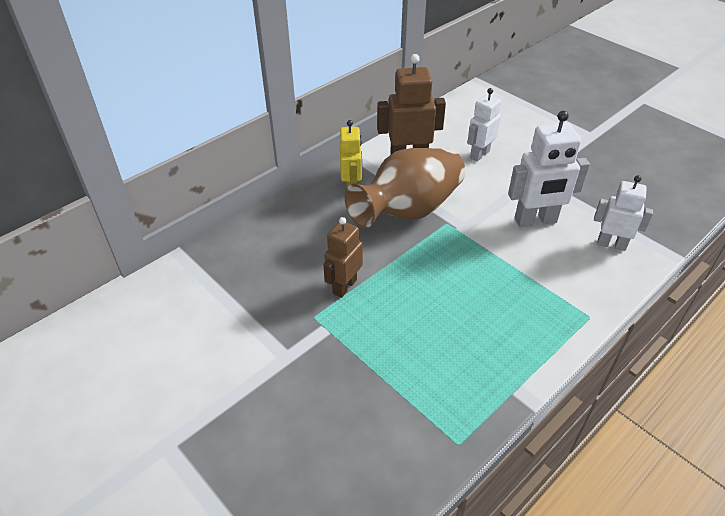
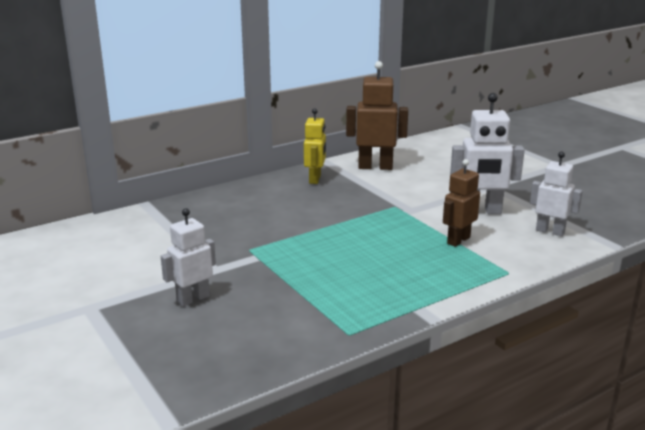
camera: 10 degrees right, 20 degrees down
brown robot [323,217,363,298] -> brown robot moved to [443,159,480,247]
brown vase [344,148,465,228] -> none
white robot [467,88,501,162] -> white robot moved to [161,208,216,307]

